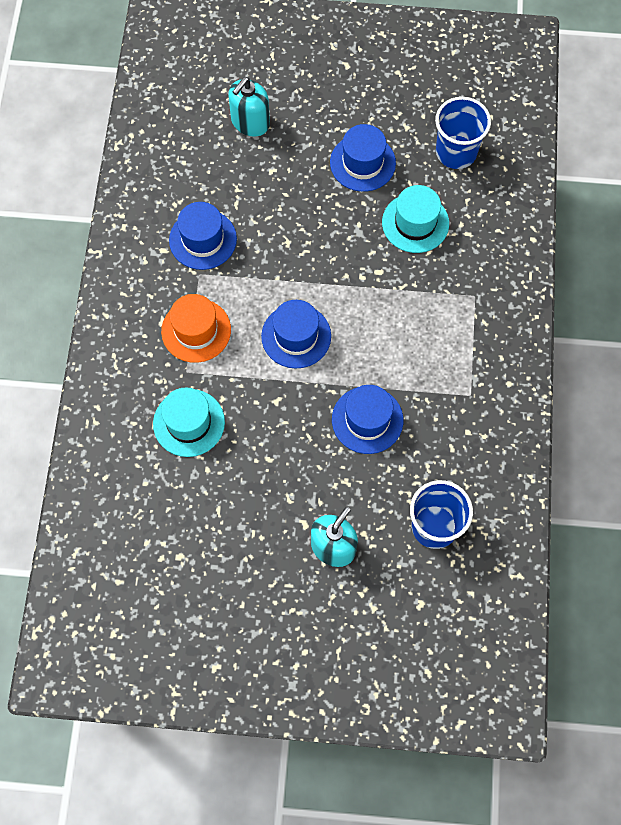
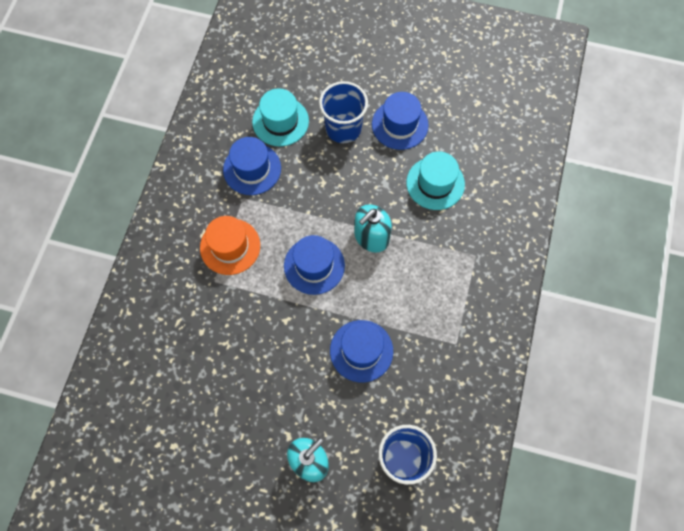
camera: 10 degrees right, 0 degrees up
turquoise hat [153,388,225,457] -> turquoise hat moved to [252,88,309,147]
turquoise soap dispenser [228,77,270,137] -> turquoise soap dispenser moved to [354,204,392,253]
blue cup [435,97,491,169] -> blue cup moved to [319,81,368,143]

